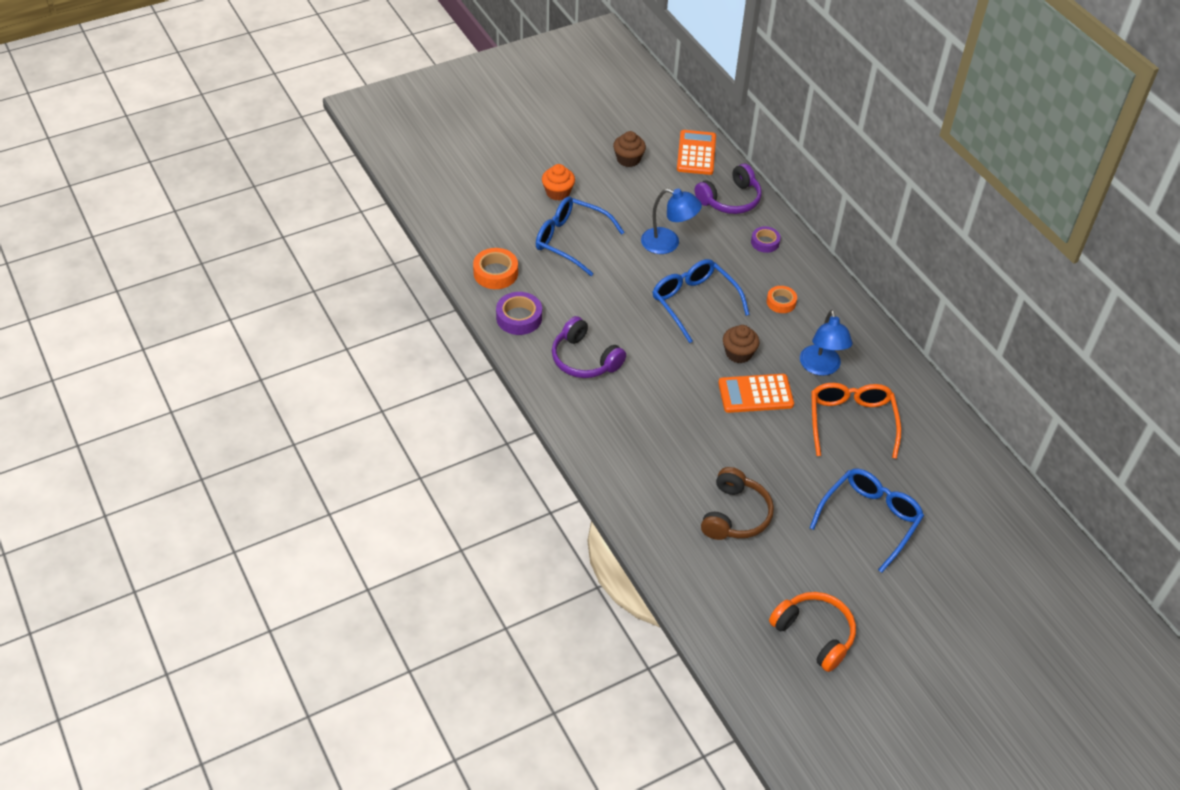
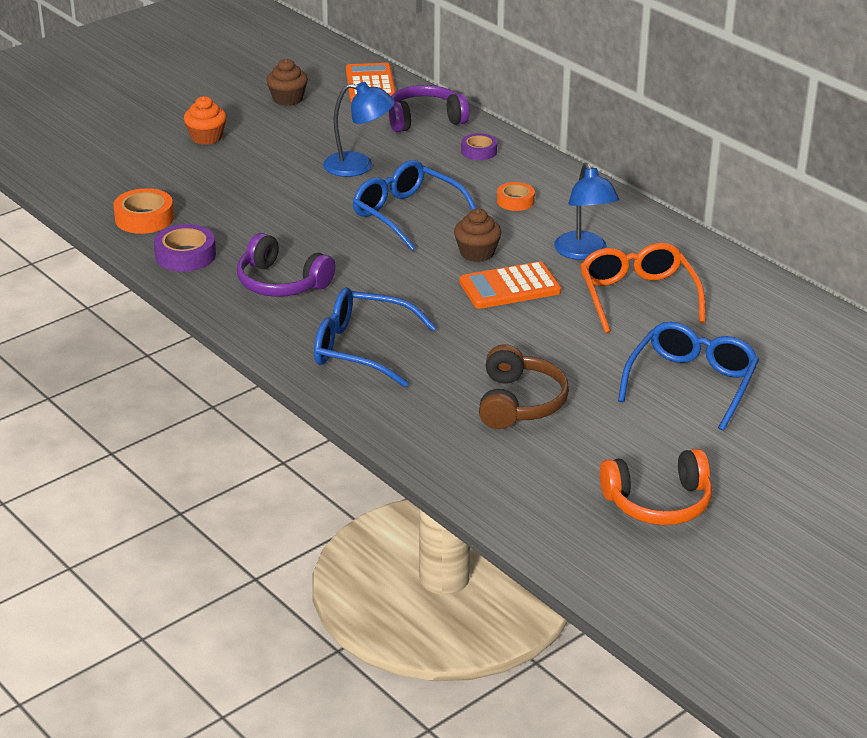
camera: 10 degrees left, 15 degrees down
blue glasses [536,197,624,276] -> blue glasses moved to [314,287,436,387]
purple headphones [695,164,762,214] -> purple headphones turned 150 degrees counterclockwise [389,85,469,132]
orange headphones [769,592,856,672] -> orange headphones turned 135 degrees clockwise [599,449,712,525]

